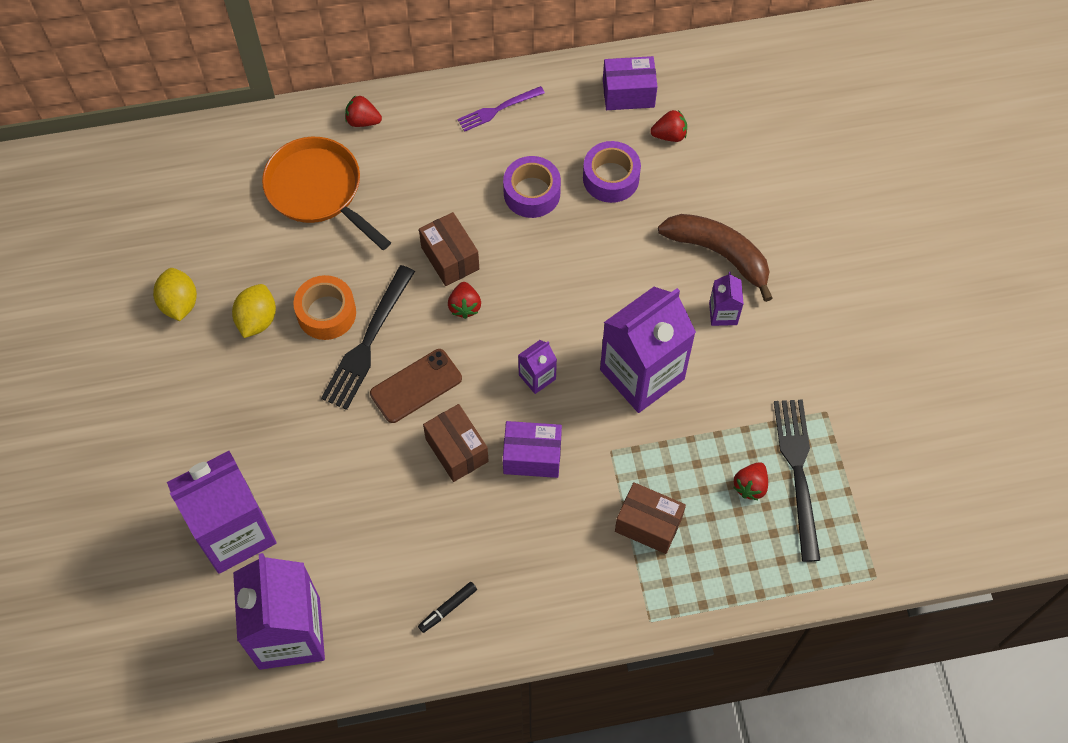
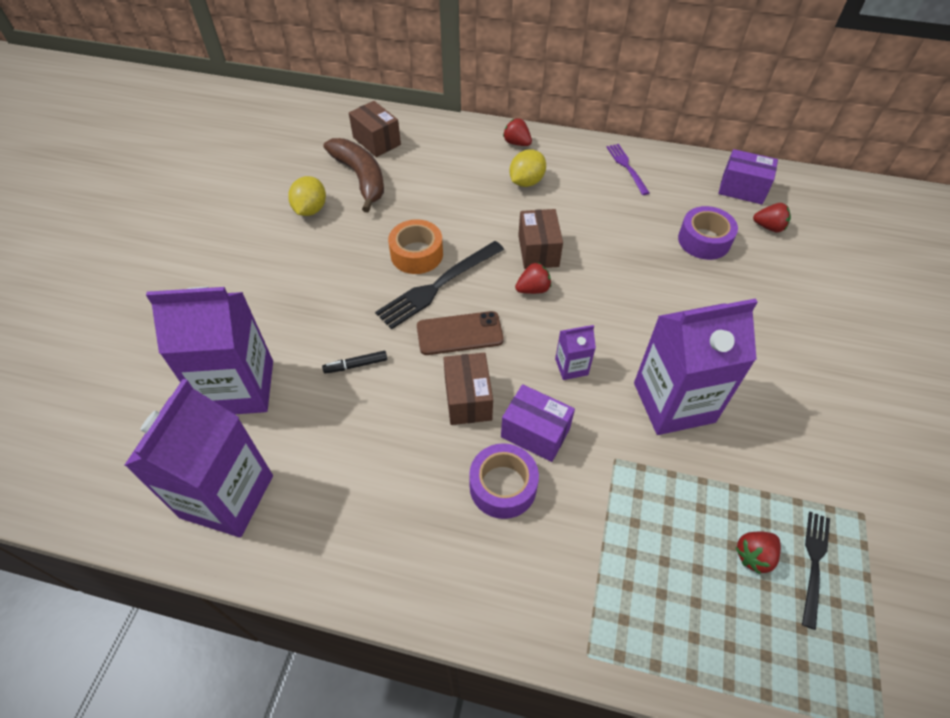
camera: 25 degrees right, 10 degrees down
yellow lemon [232,284,276,338] -> yellow lemon moved to [509,149,546,187]
orange pan [262,137,391,250] -> none
black marker [418,582,477,633] -> black marker moved to [322,351,387,374]
red strawberry [448,282,481,319] -> red strawberry turned 135 degrees counterclockwise [515,263,551,294]
purple fork [457,86,545,132] -> purple fork turned 75 degrees clockwise [607,144,650,195]
purple tape [503,156,561,218] -> purple tape moved to [469,443,539,519]
brown box [615,482,686,554] -> brown box moved to [349,101,401,157]
brown banana [658,214,772,302] -> brown banana moved to [323,138,384,213]
purple carton [709,272,744,326] -> none
black fork [774,399,820,562] -> black fork [802,512,830,630], size x0.60

